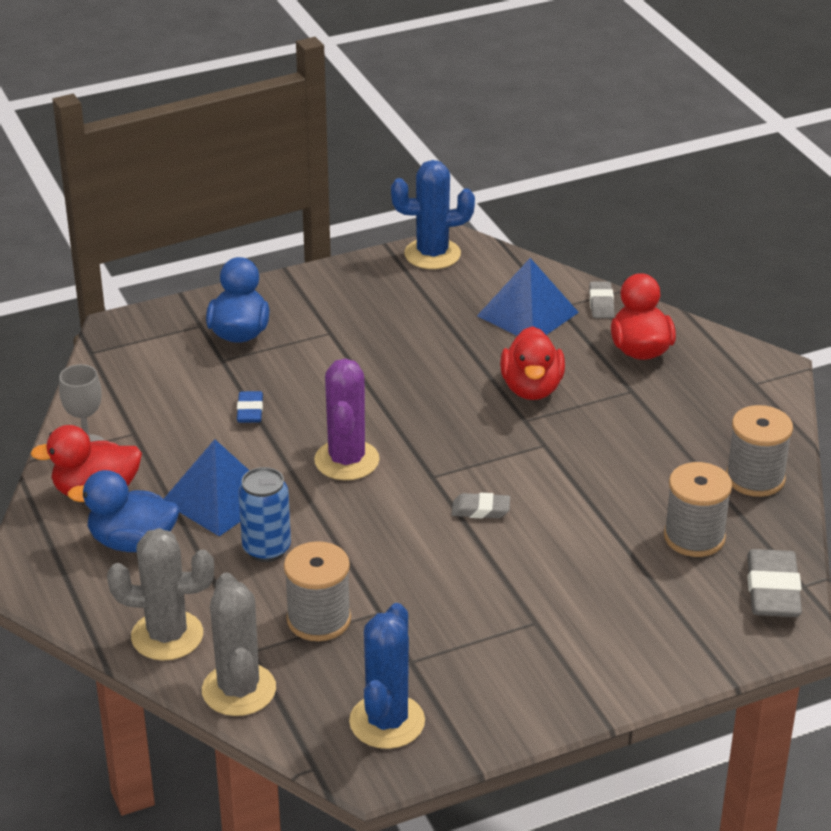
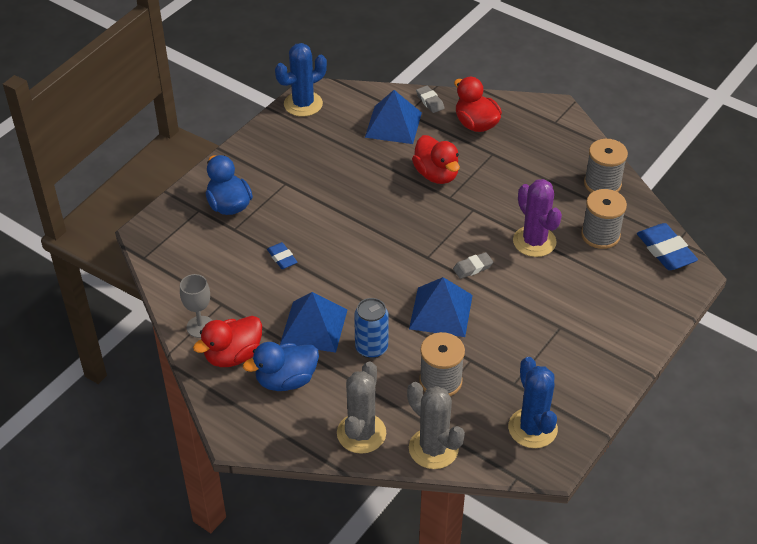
camera: 30 degrees left, 10 degrees up
grey cactus [107,528,214,661] -> grey cactus turned 45 degrees counterclockwise [337,361,386,454]
purple cactus [314,358,380,480] -> purple cactus moved to [513,179,562,257]
grey eraser [747,549,802,617] -> blue eraser [637,223,698,270]
none -> blue pyramid [409,277,473,337]

